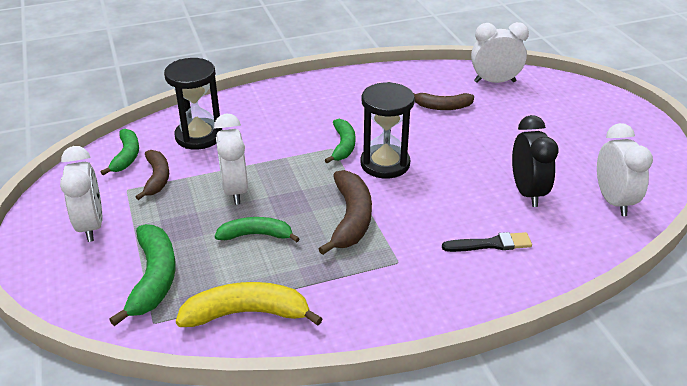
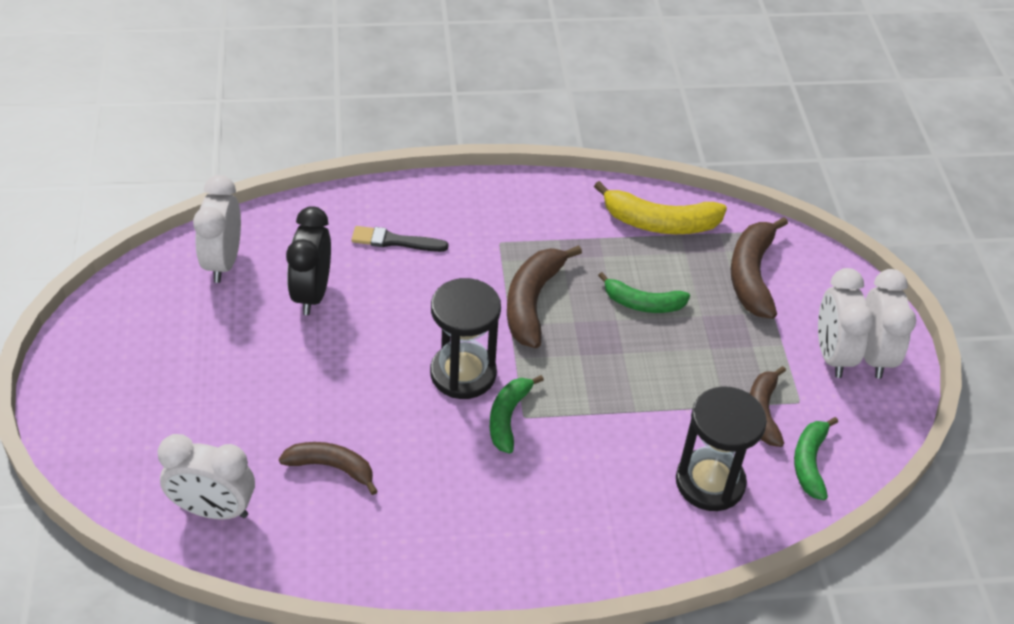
camera: 170 degrees left, 10 degrees up
green banana [109,224,175,326] -> brown banana [731,217,788,319]
white clock [214,114,248,205] -> white clock moved to [864,269,916,379]

